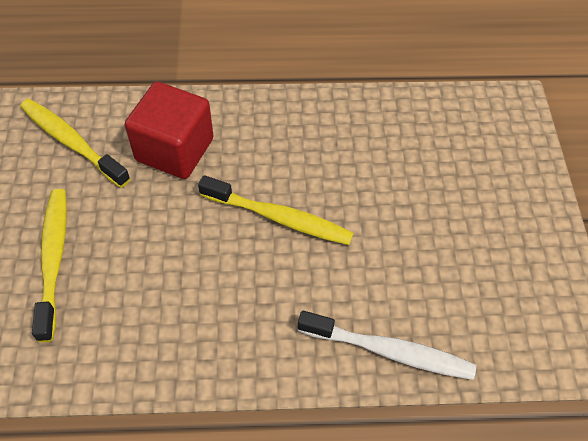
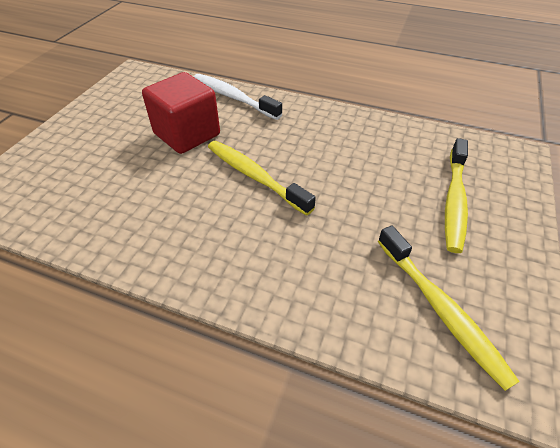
camera: 155 degrees left, 10 degrees down
red cube [125,82,214,179] -> red cube moved to [142,72,220,154]

